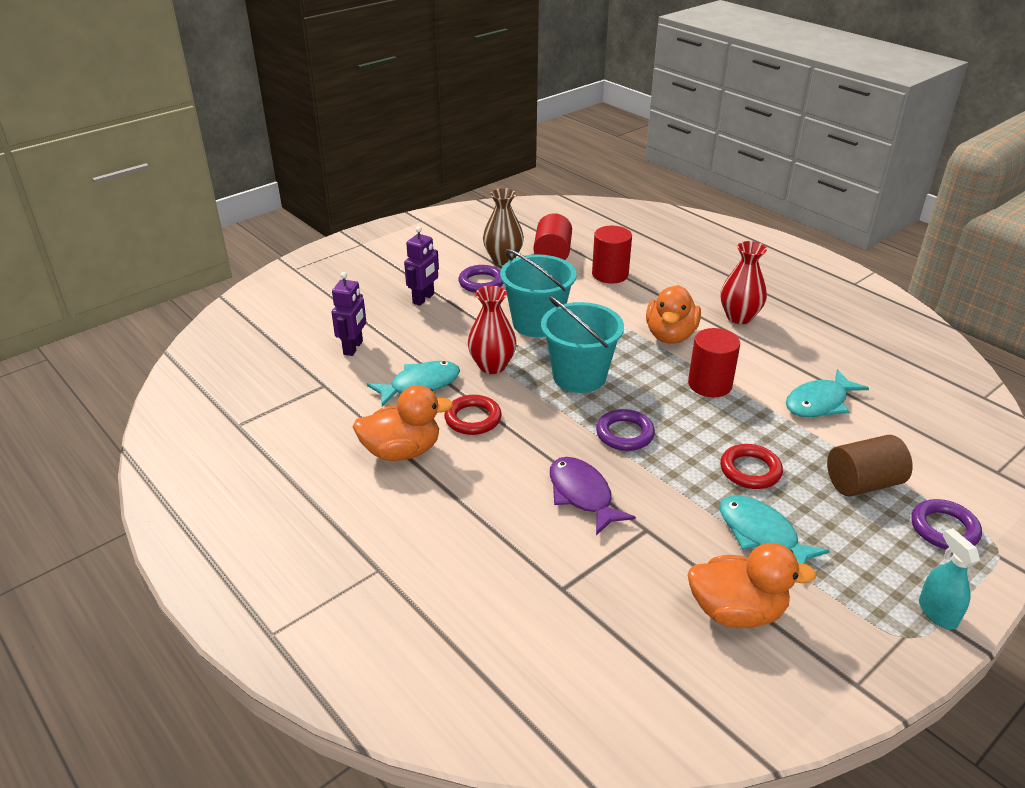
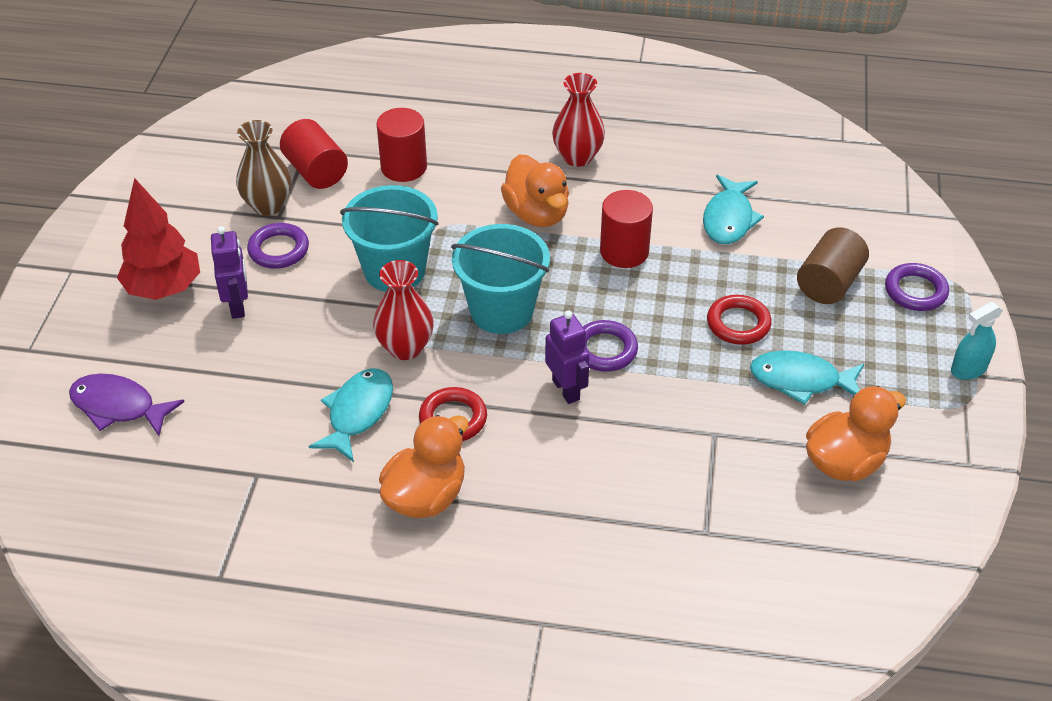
camera: 40 degrees left, 10 degrees up
purple robot [332,272,366,356] -> purple robot moved to [545,310,589,404]
purple fish [550,457,636,535] -> purple fish moved to [69,374,184,436]
turquoise spray bottle [919,528,980,630] -> turquoise spray bottle turned 60 degrees counterclockwise [951,302,1003,380]
none -> red tree [117,178,200,300]

